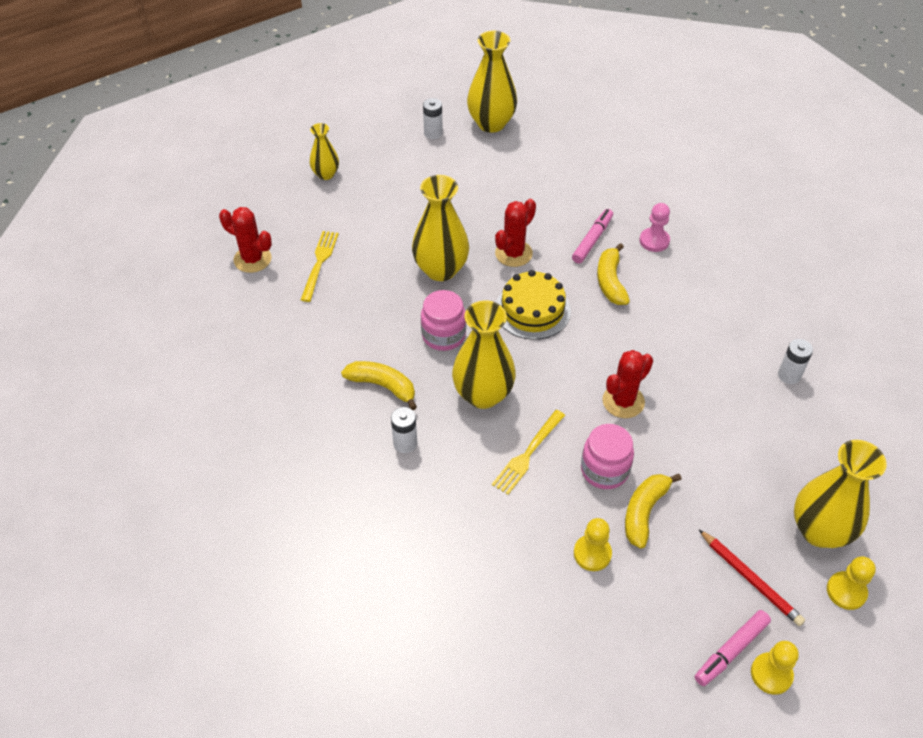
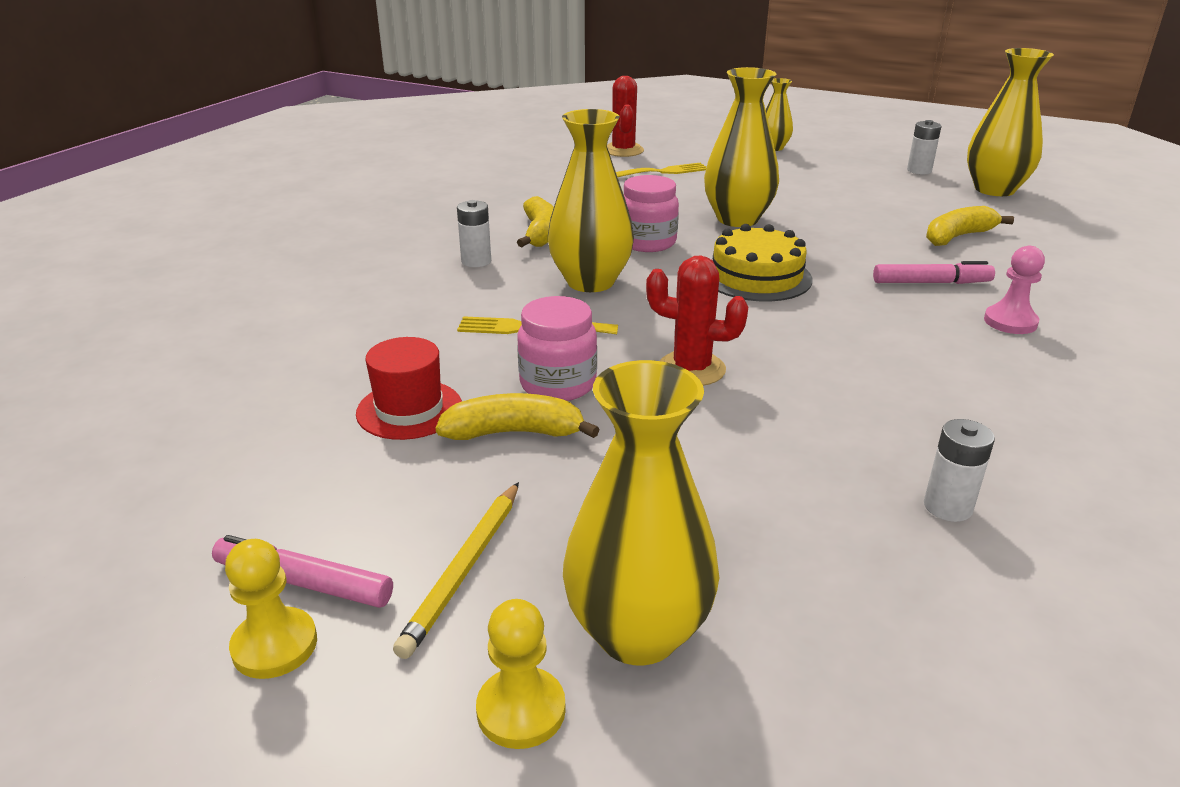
camera: 60 degrees right, 20 degrees down
red cactus [495,199,536,267] -> none
yellow pawn [574,518,612,571] -> red hat [356,337,462,440]
yellow banana [597,243,630,305] -> yellow banana moved to [926,206,1014,246]
red pencil [698,529,805,626] -> yellow pencil [393,482,519,659]

